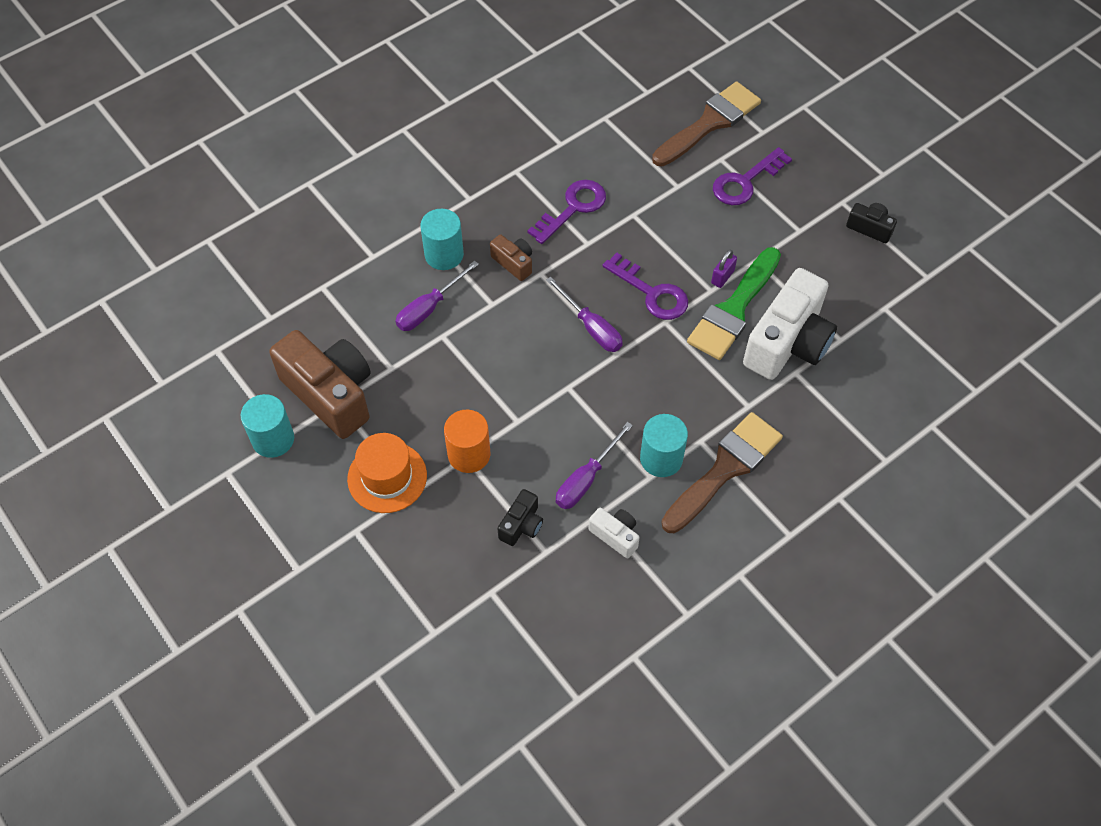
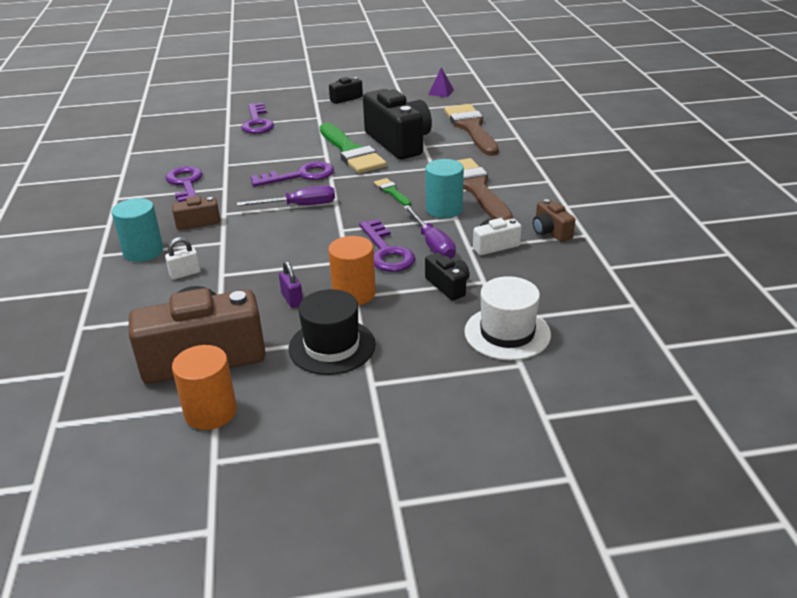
camera: 60 degrees left, 25 degrees down
turquoise cylinder [241,394,294,458] -> orange cylinder [172,345,237,430]
orange hat [347,433,427,513] -> black hat [289,289,376,375]
purple screwdriver [396,260,479,331] -> white padlock [165,237,201,280]
brown brush [652,82,761,167] -> brown brush moved to [444,104,499,156]
purple padlock [711,249,737,288] -> purple padlock moved to [279,261,303,308]
white camera [743,268,837,380] -> black camera [363,89,432,159]
none -> purple key [359,219,415,272]
none -> green brush [374,178,411,206]
none -> purple pyramid [428,67,454,97]
none -> white hat [464,276,551,360]
none -> brown camera [533,199,575,242]

